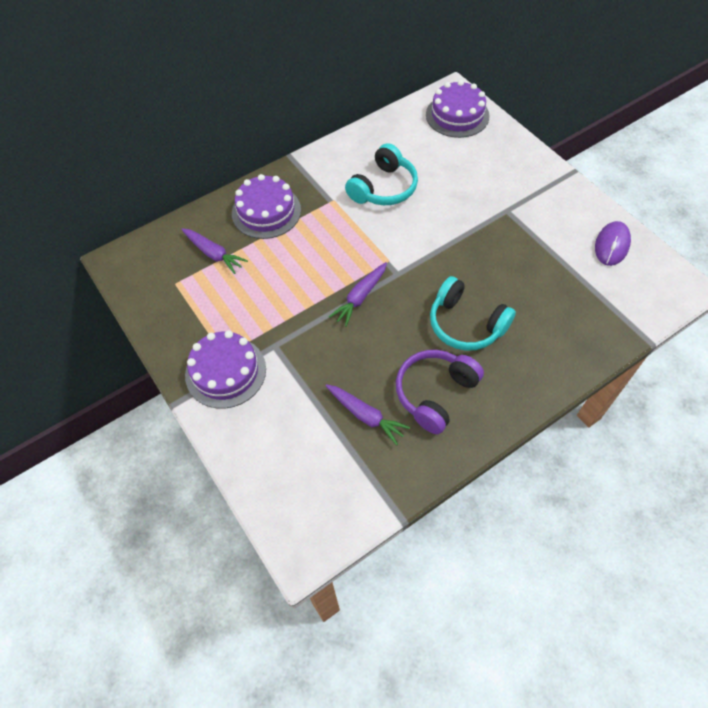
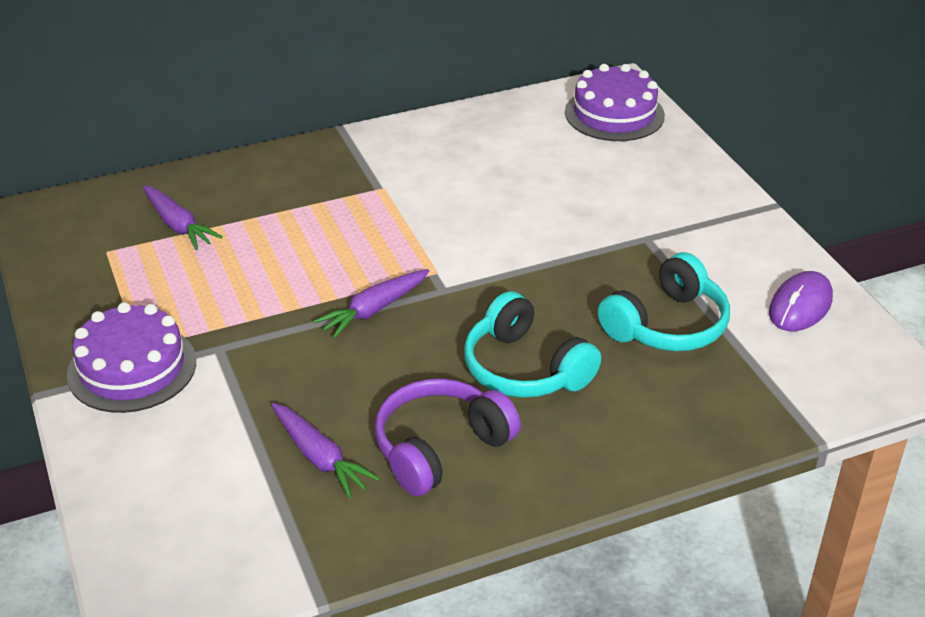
camera: 10 degrees right, 20 degrees down
purple cake [232,174,301,239] -> none
turquoise headphones [345,143,418,205] -> turquoise headphones moved to [598,252,730,351]

